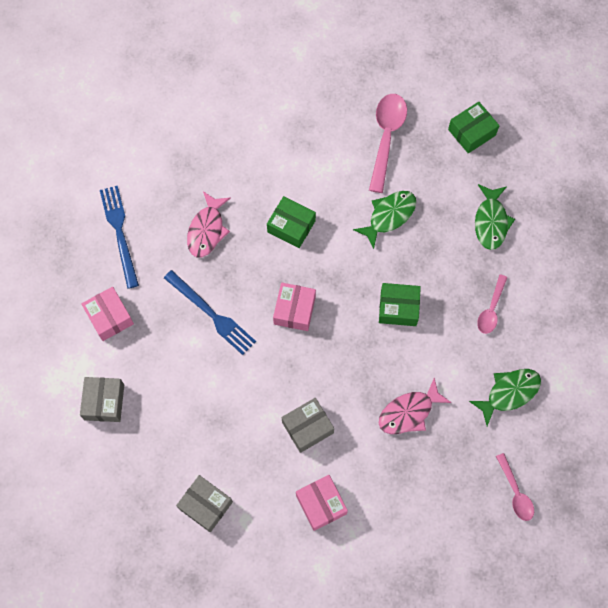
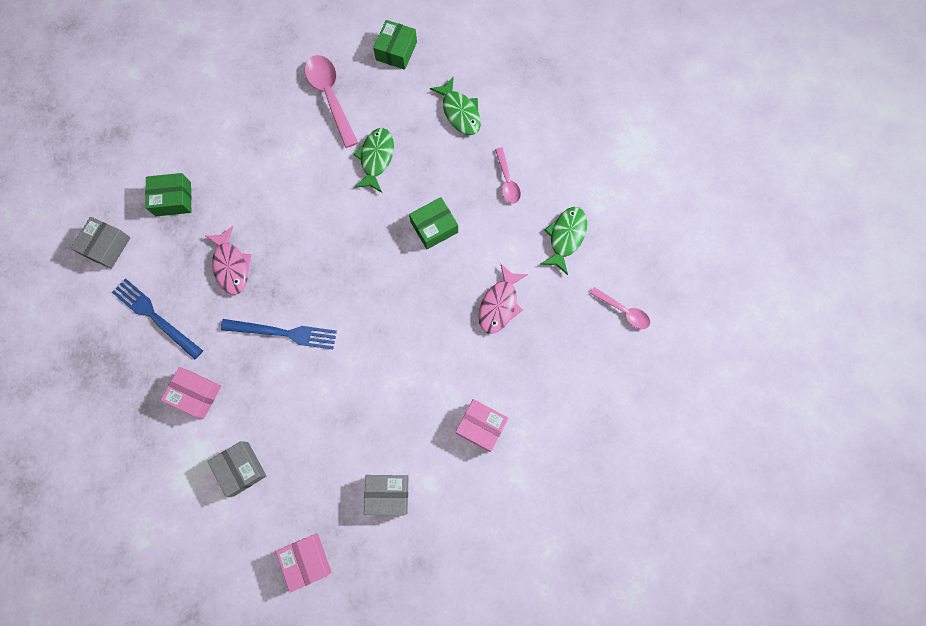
camera: 35 degrees left, 5 degrees up
green box [267,196,316,248] -> green box moved to [145,173,191,216]
pink box [273,282,316,331] -> pink box moved to [276,533,332,593]
grey box [282,398,334,453] -> grey box moved to [70,217,131,269]

